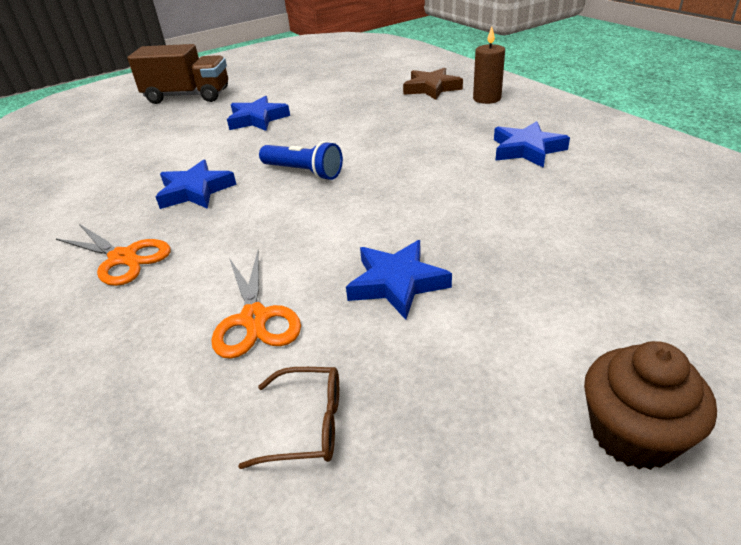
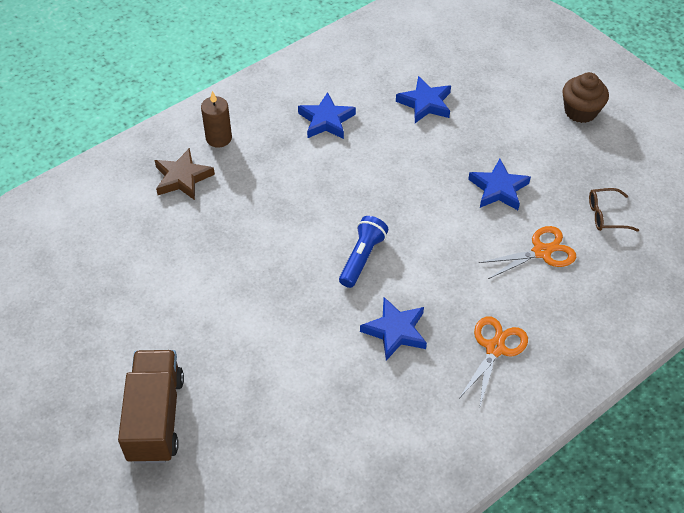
camera: 100 degrees left, 15 degrees up
blue star [227,96,290,131] -> blue star moved to [396,76,451,123]
brown glasses [238,367,339,469] -> brown glasses turned 90 degrees counterclockwise [589,188,639,232]

